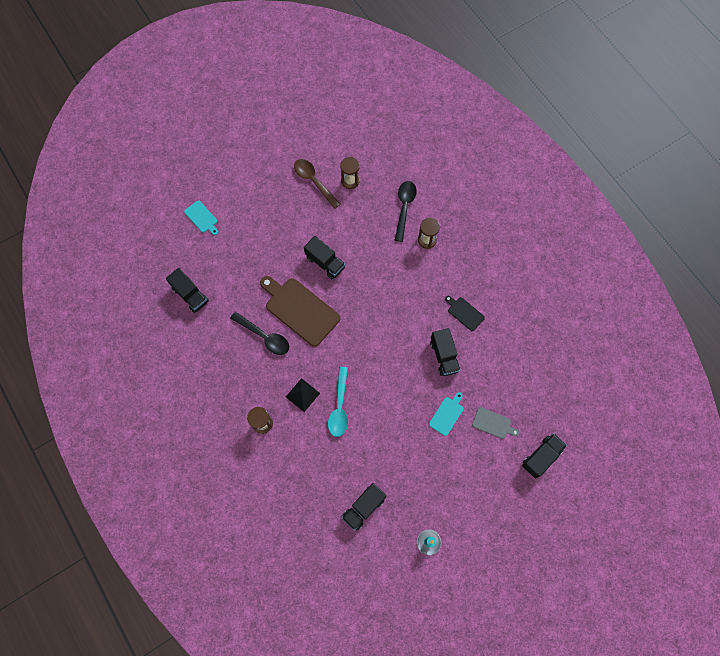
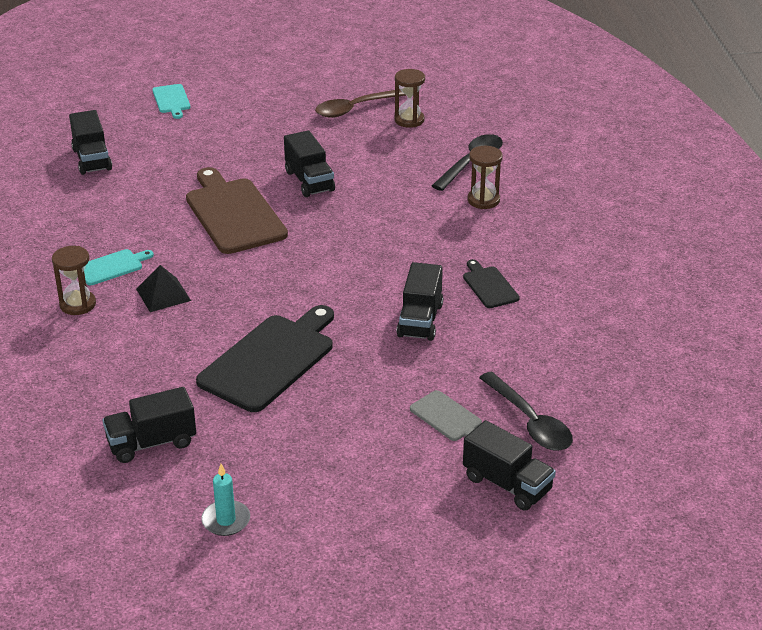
camera: 25 degrees right, 35 degrees down
black spoon [230,312,289,355] -> black spoon moved to [479,372,573,451]
brown spoon [294,159,340,209] -> brown spoon turned 105 degrees counterclockwise [315,89,406,118]
turquoise spoon [328,367,348,437] -> none
turquoise cutting board [429,392,463,436] -> turquoise cutting board moved to [84,249,154,285]
black truck [522,433,567,478] -> black truck turned 60 degrees clockwise [463,420,556,511]
none -> black cutting board [196,305,334,412]

